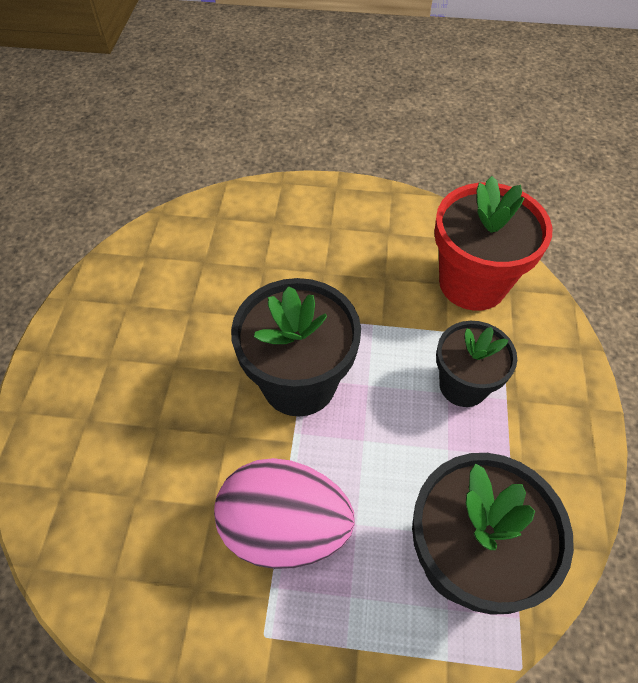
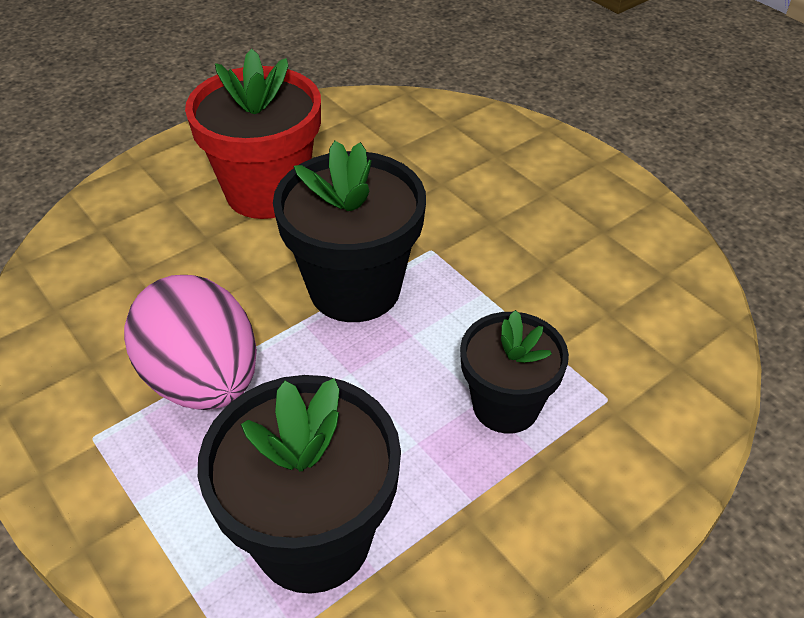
camera: 45 degrees right, 10 degrees down
red flower pot [434,176,553,311] -> red flower pot moved to [185,49,321,219]

